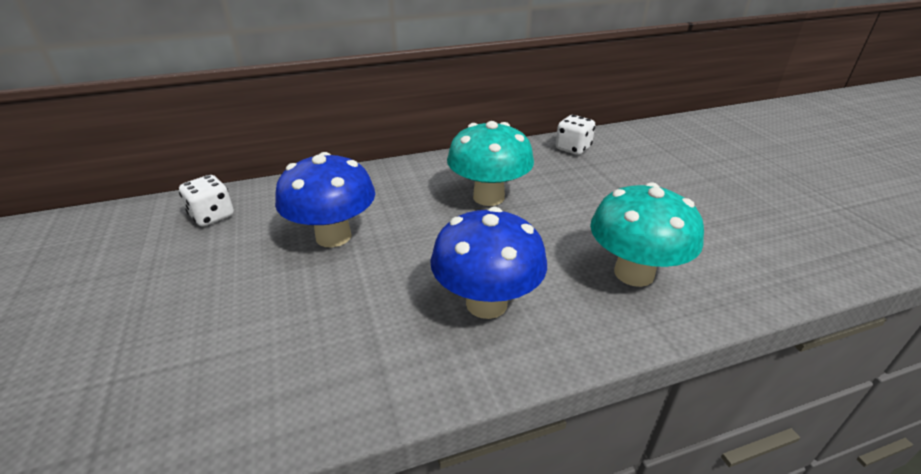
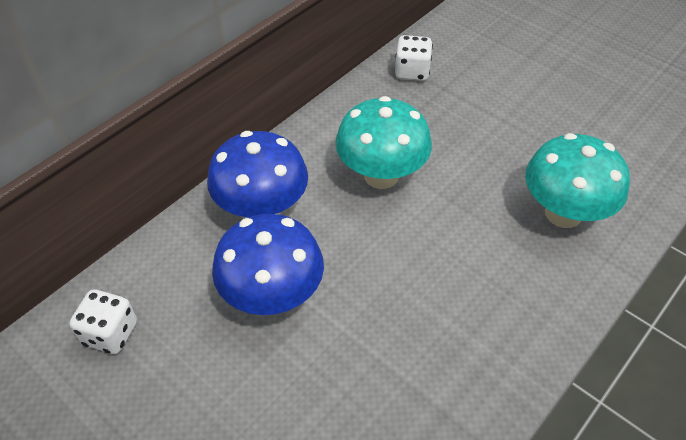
camera: 30 degrees left, 15 degrees up
blue mushroom [430,207,547,319] -> blue mushroom moved to [207,131,308,218]

